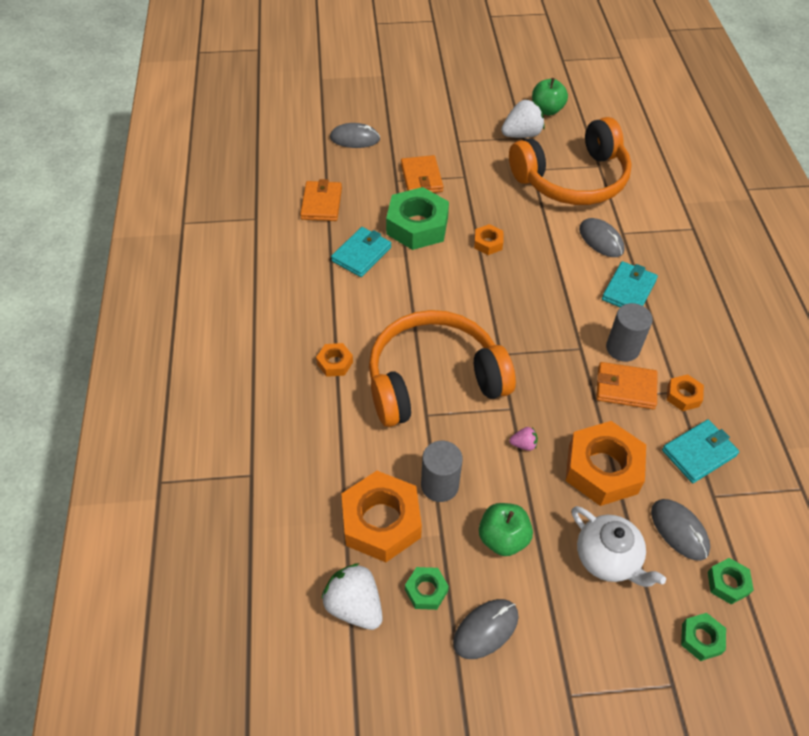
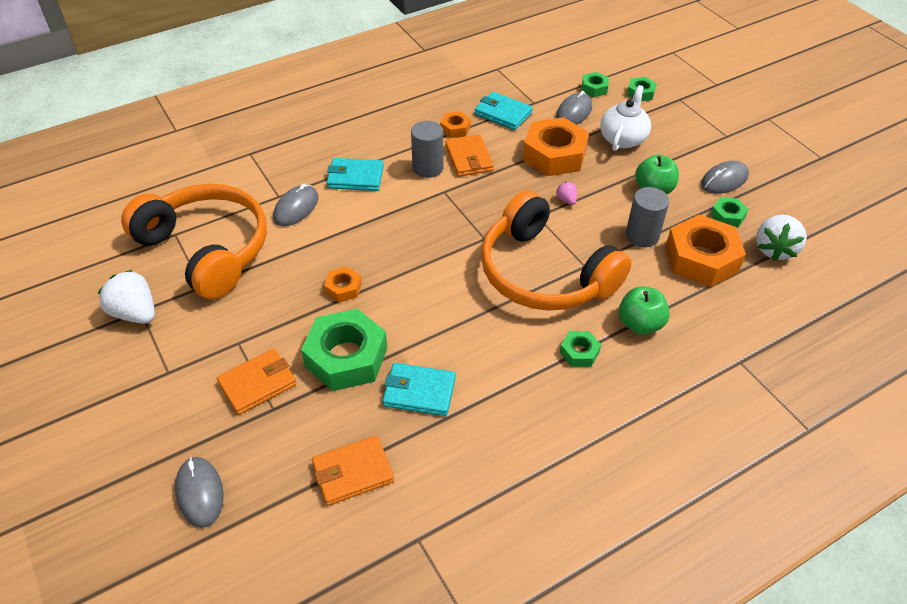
camera: 115 degrees left, 5 degrees down
orange nut [316,343,353,377] -> green nut [560,331,601,367]
grey mouse [453,599,519,659] -> grey mouse turned 60 degrees counterclockwise [701,161,749,194]
green apple [532,78,568,116] -> green apple moved to [619,286,670,335]

